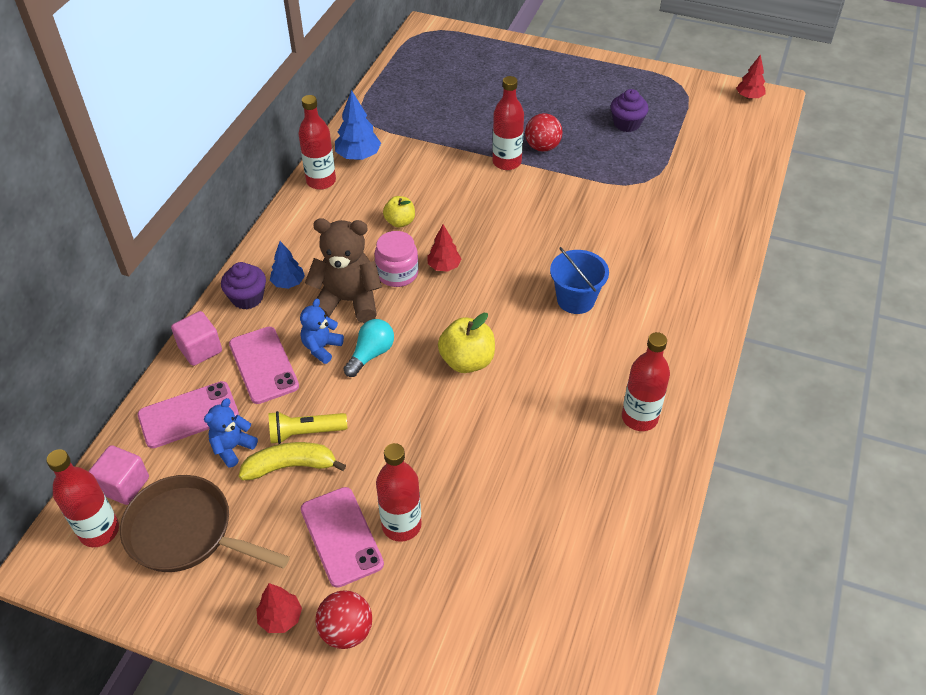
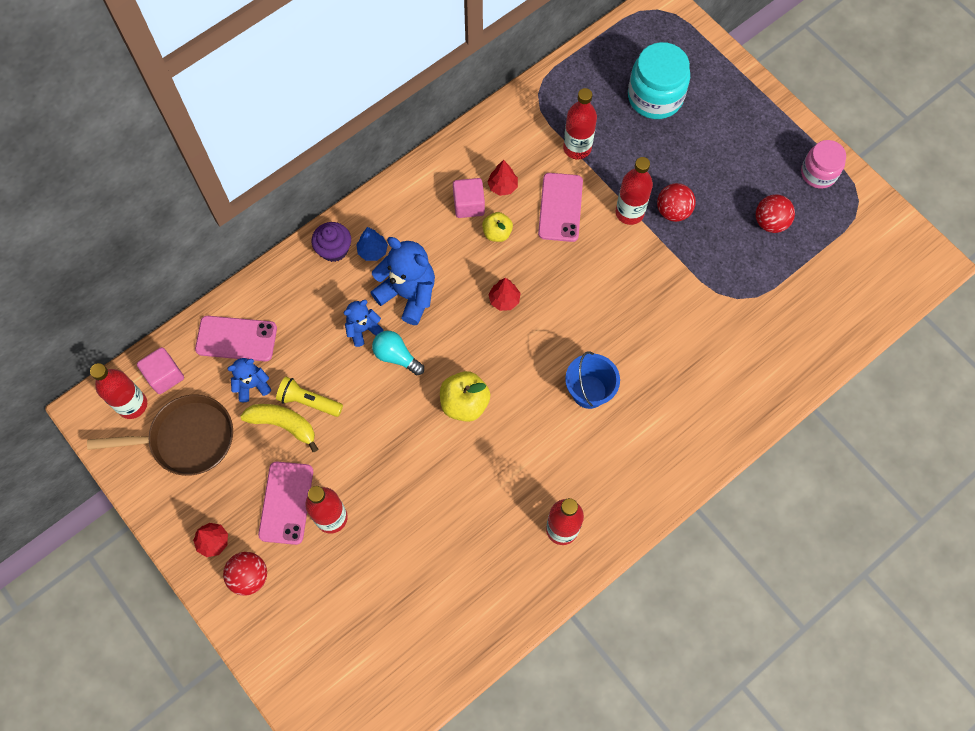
camera: 30 degrees right, 20 degrees up
brown pan [120,475,290,572] -> brown pan turned 120 degrees clockwise [87,394,233,476]
pink cube [171,311,222,366] -> pink cube moved to [453,178,485,218]
pink phone [229,327,299,404] -> pink phone moved to [538,173,583,242]
red bottle [298,95,336,190] -> red bottle moved to [563,88,597,160]
brown teddy bear [305,218,382,323] -> blue teddy bear [370,237,435,325]
blue tree [335,90,381,160] -> none
turquoise light bulb [343,319,394,377] -> turquoise light bulb turned 120 degrees counterclockwise [372,331,424,375]
pink jar [375,231,419,287] -> pink jar moved to [801,140,846,188]
purple cupcake [611,89,649,132] -> red ball [756,194,795,233]
red tree [736,54,765,99] -> red tree moved to [488,160,518,196]
none -> turquoise jar [628,42,690,119]

